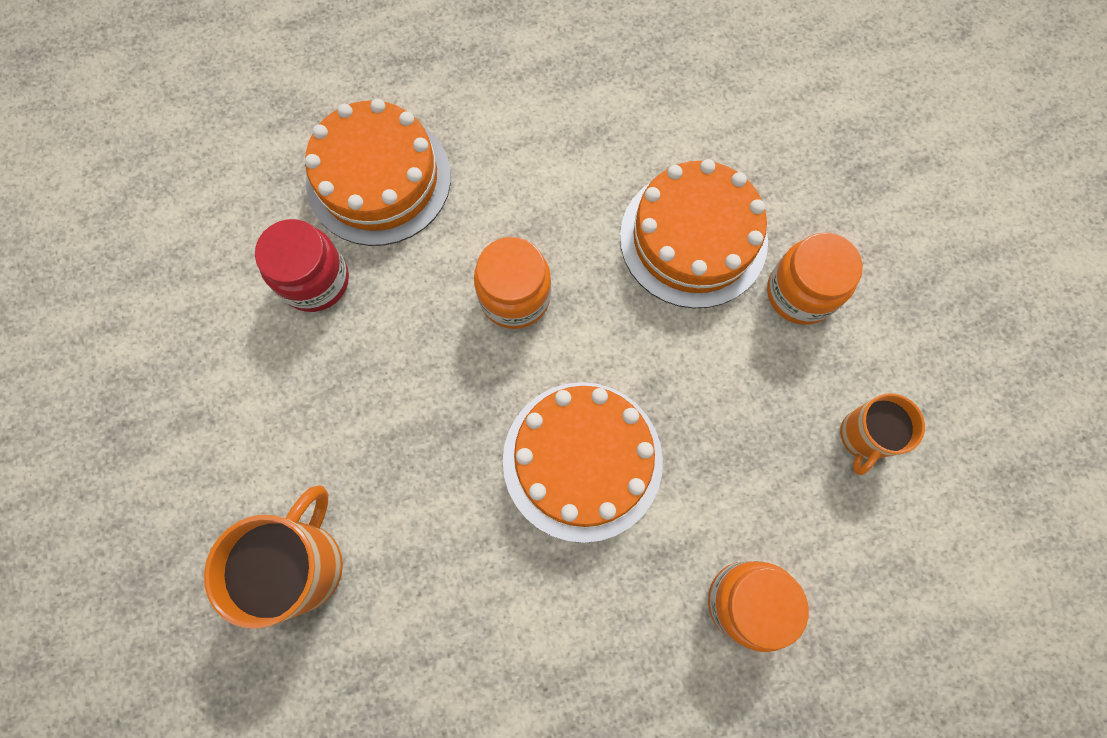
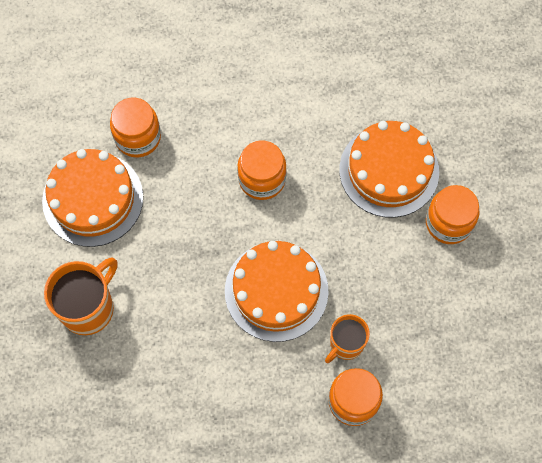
camera: 15 degrees right, 5 degrees down
red jar [255,219,349,312] -> orange jar [110,98,161,158]
orange cake [305,99,451,246] -> orange cake moved to [42,149,143,247]
orange mug [840,393,925,475] -> orange mug moved to [325,314,370,363]

